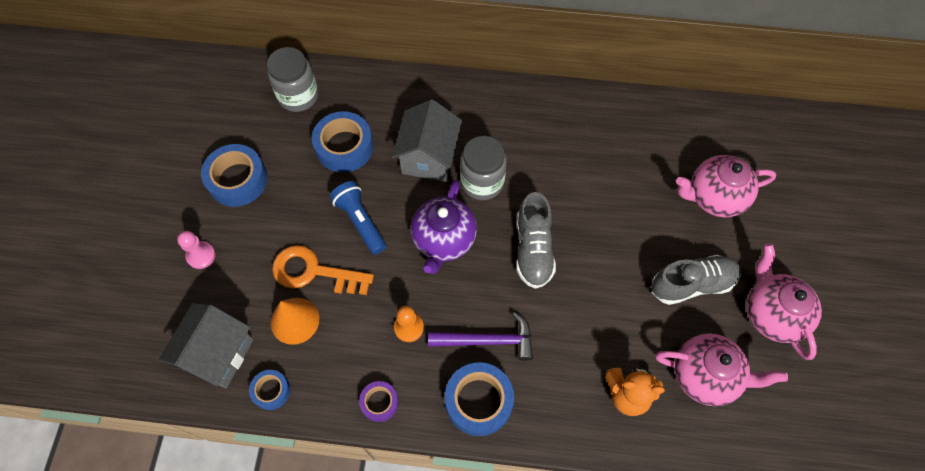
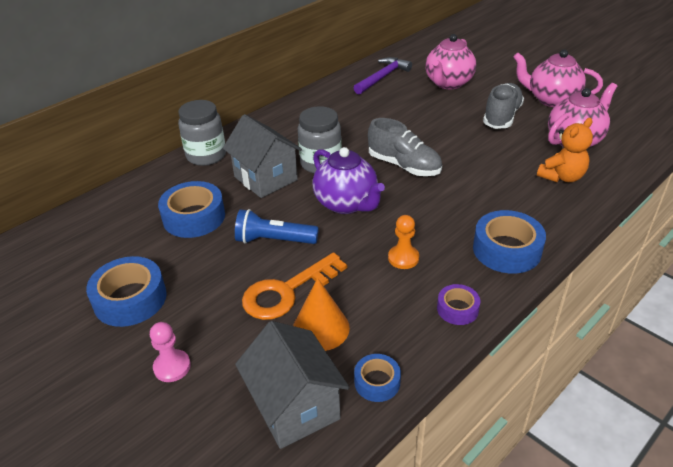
camera: 50 degrees left, 25 degrees down
grey jar [267,47,318,112] -> grey jar moved to [178,100,226,166]
purple hammer [428,312,533,361] -> purple hammer moved to [354,57,412,94]

